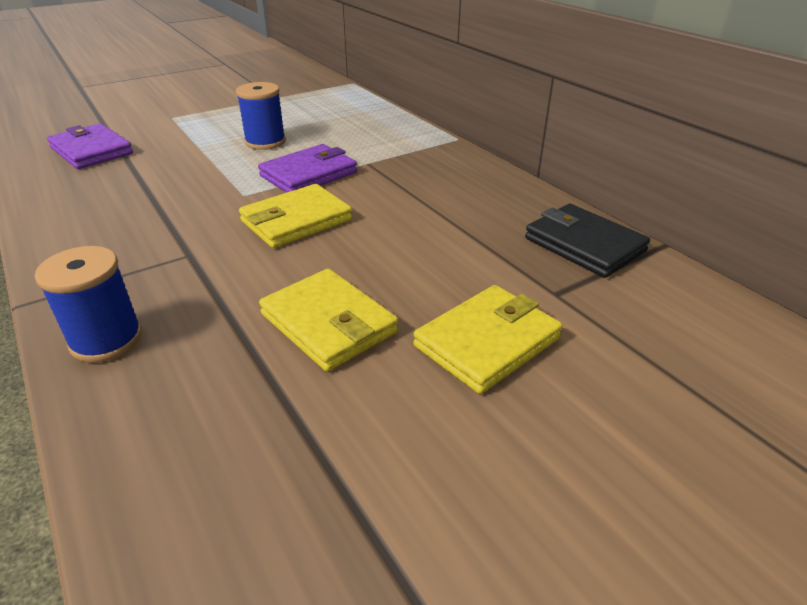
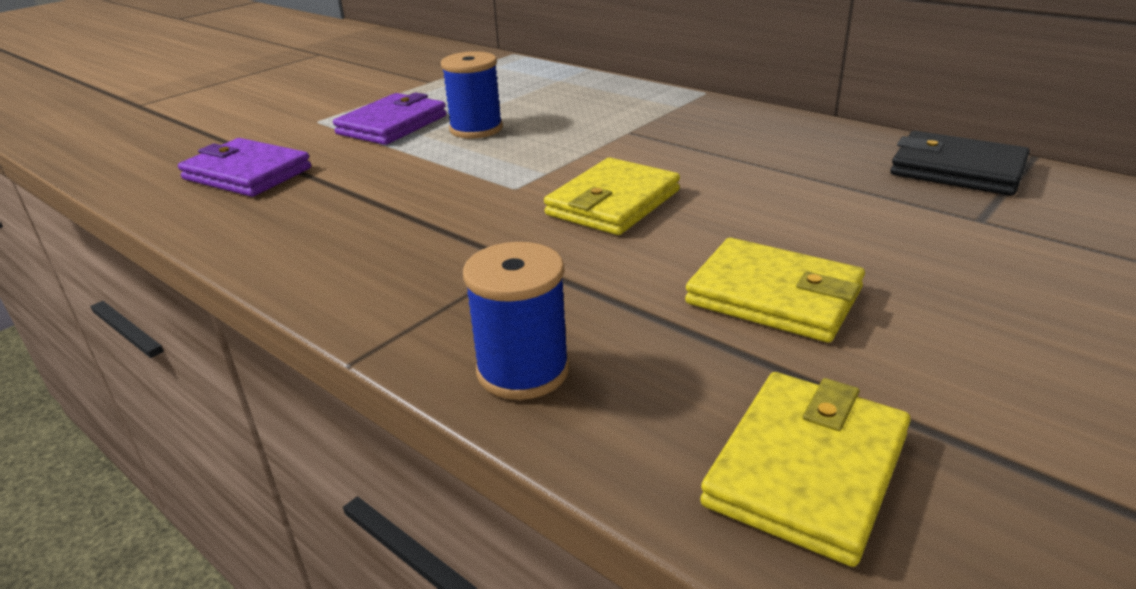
camera: 15 degrees left, 5 degrees down
purple wallet [258,144,357,193] -> purple wallet moved to [333,92,446,145]
yellow wallet [413,285,563,394] -> yellow wallet moved to [700,372,911,567]

